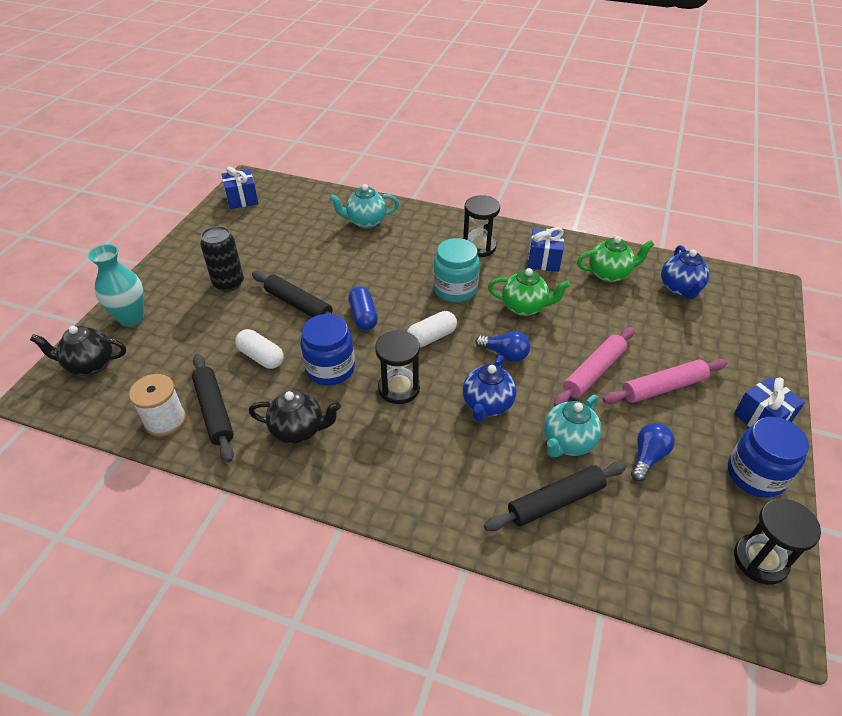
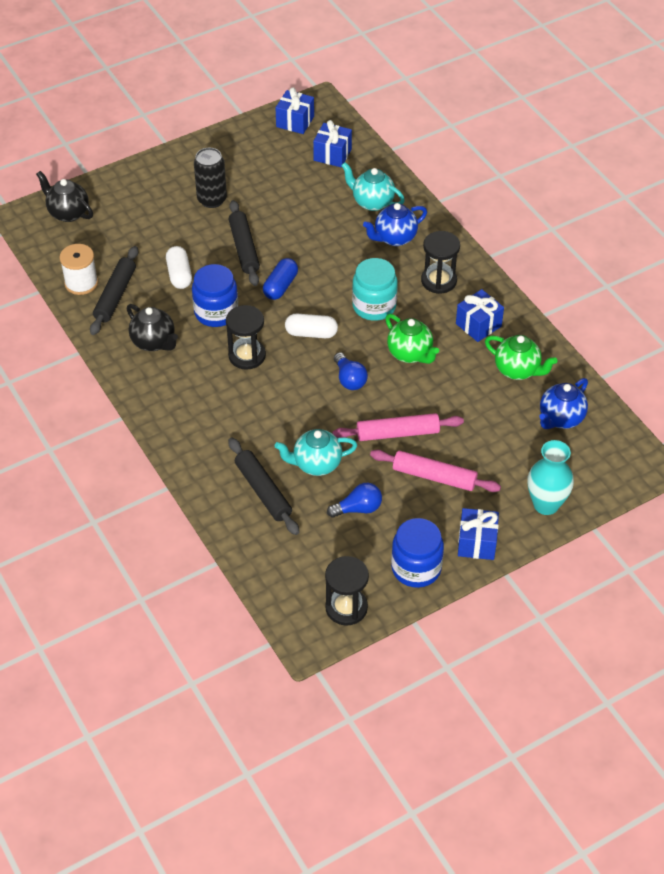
camera: 40 degrees right, 5 degrees up
turquoise vase [88,244,144,327] -> turquoise vase moved to [528,440,574,515]
blue teapot [463,355,516,422] -> blue teapot moved to [363,203,427,246]
black rolling pin [484,461,627,531] -> black rolling pin turned 45 degrees clockwise [228,438,299,535]
none -> blue gift [313,120,352,167]

